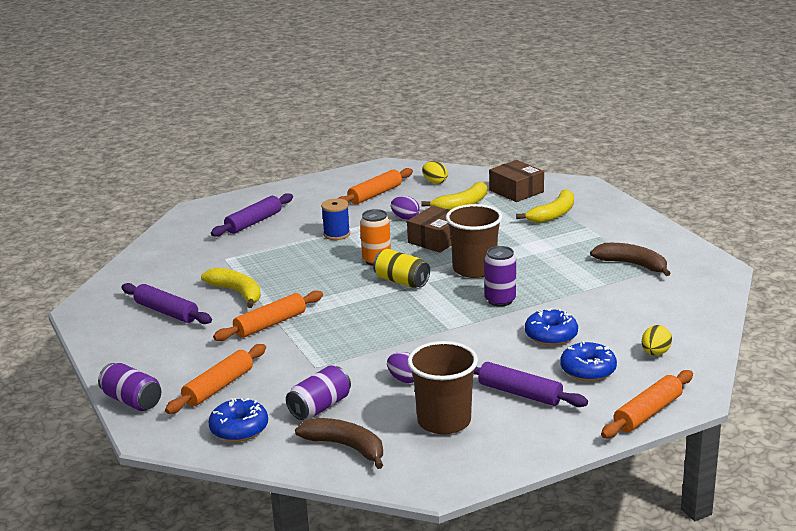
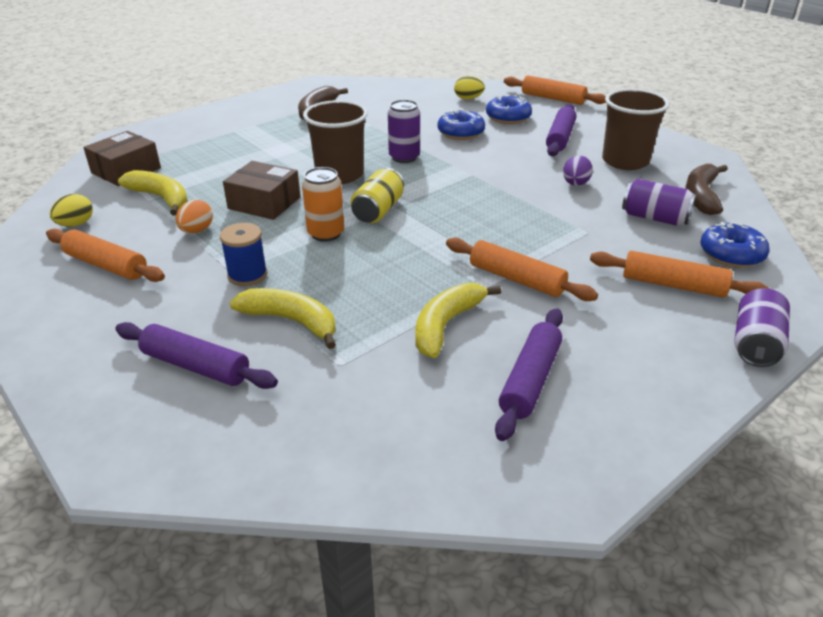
camera: 105 degrees left, 10 degrees up
purple egg [391,196,420,220] -> orange egg [176,200,213,233]
yellow banana [516,189,574,223] -> yellow banana moved to [229,288,336,349]

